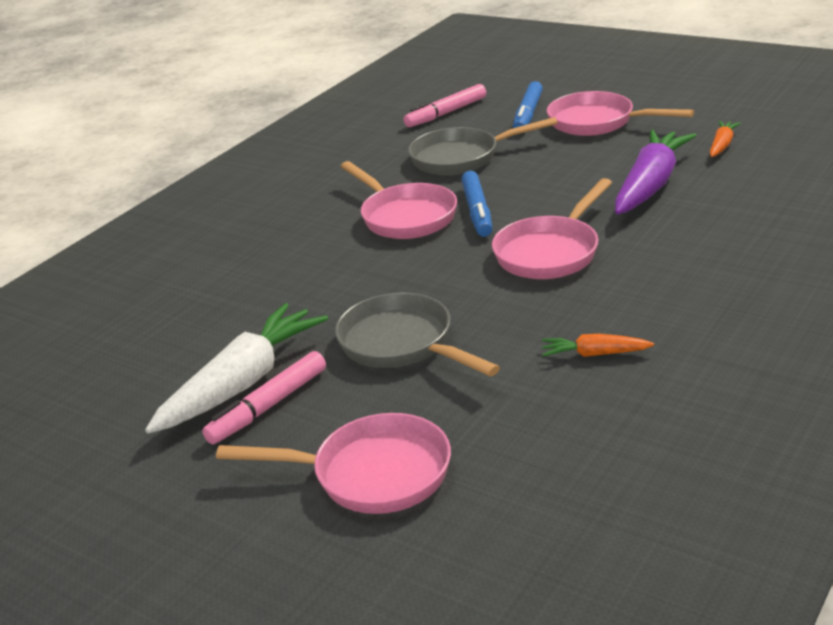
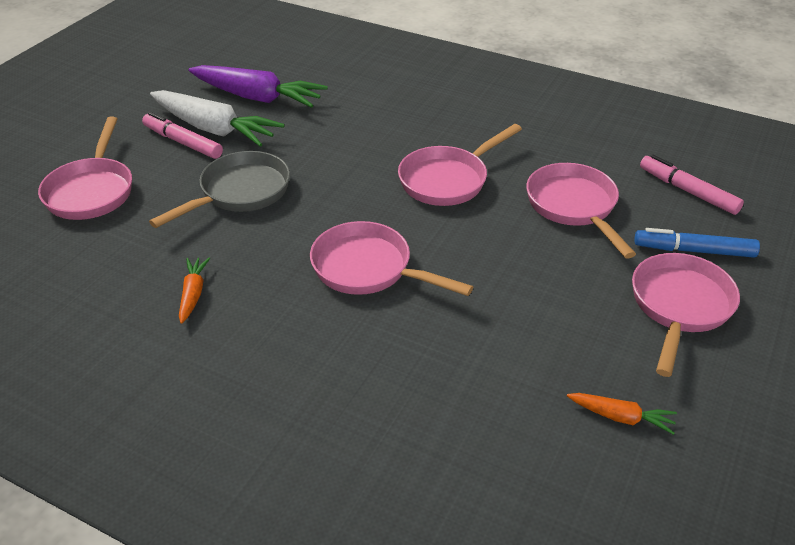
camera: 80 degrees right, 10 degrees up
grey pan [408,117,558,175] -> pink pan [526,163,636,259]
blue marker [461,171,493,237] -> none
purple carrot [615,130,697,214] -> purple carrot moved to [188,65,328,108]

